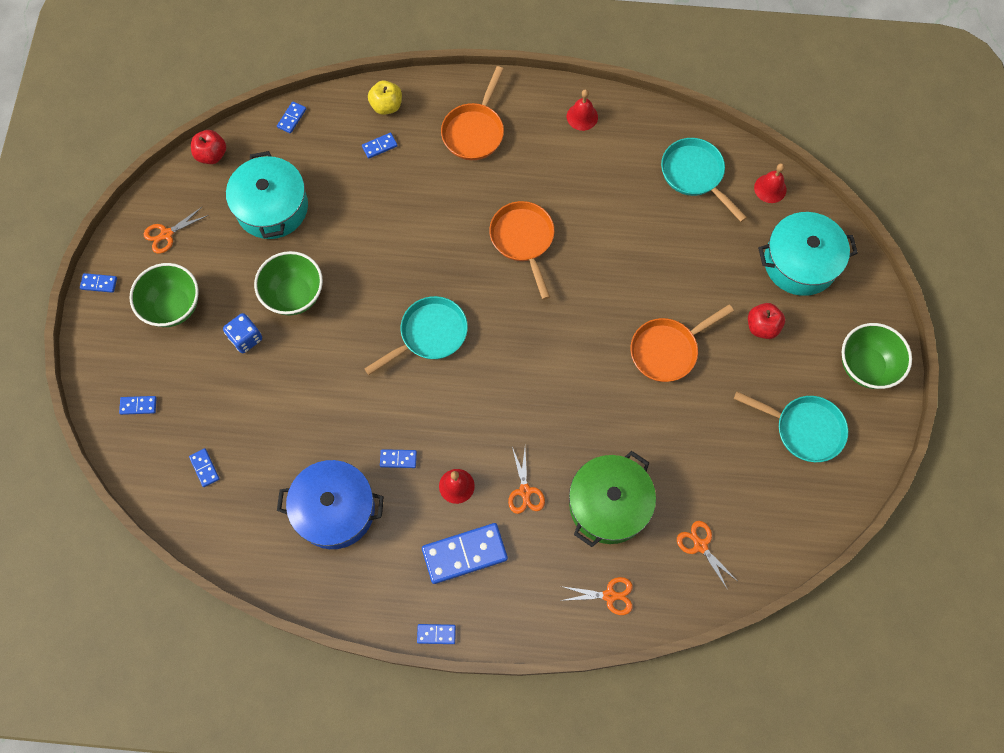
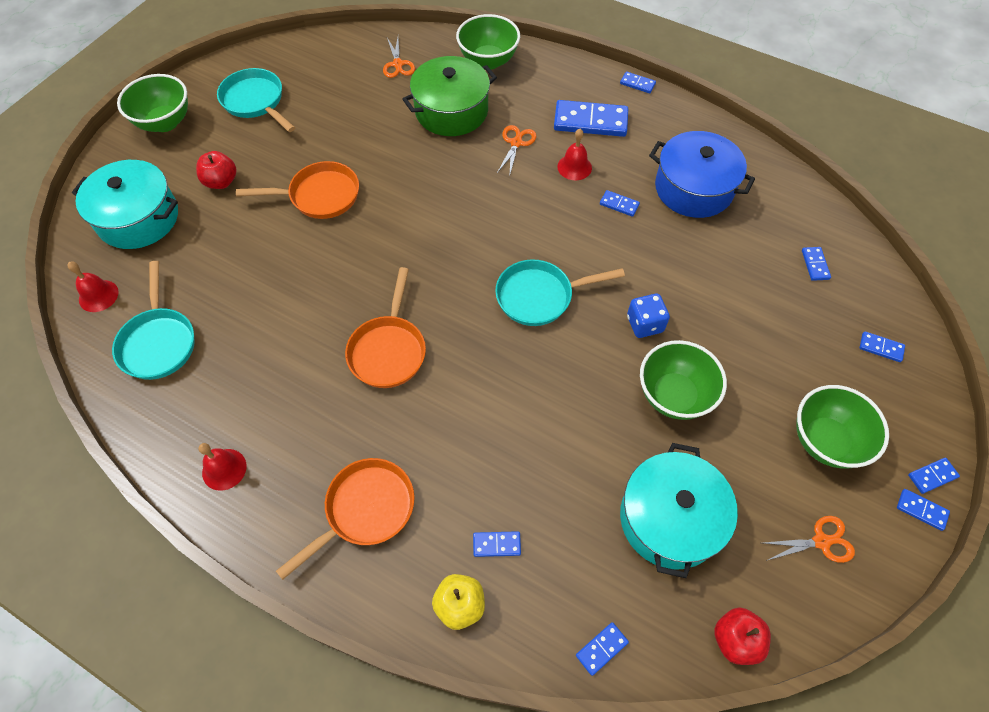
camera: 155 degrees left, 10 degrees down
blue dice [223,313,262,353] -> blue dice moved to [627,294,670,338]
orange scissors [560,577,633,615] -> green bowl [456,14,520,70]
none -> blue domino [908,458,960,494]

